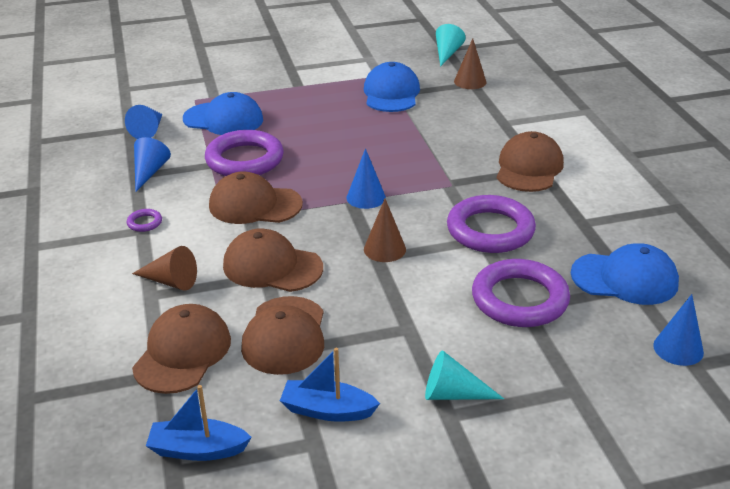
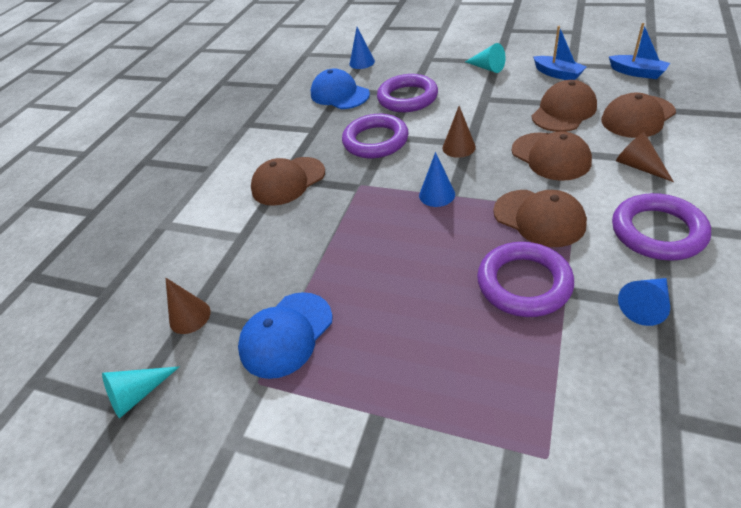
camera: 140 degrees left, 10 degrees up
blue cone [125,105,162,139] -> none
purple ring [127,209,162,232] -> purple ring [612,193,711,261], size x2.46
blue cap [183,92,263,135] -> none

